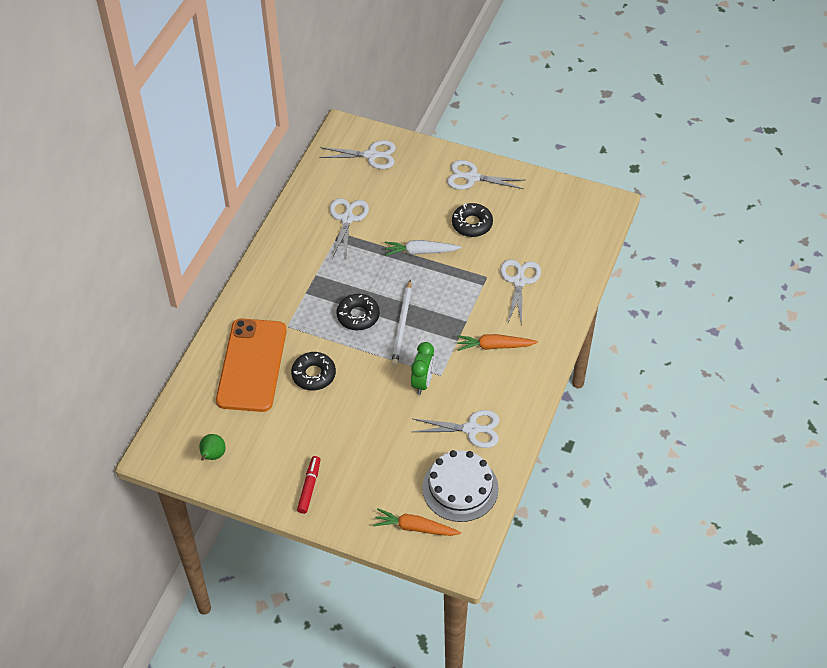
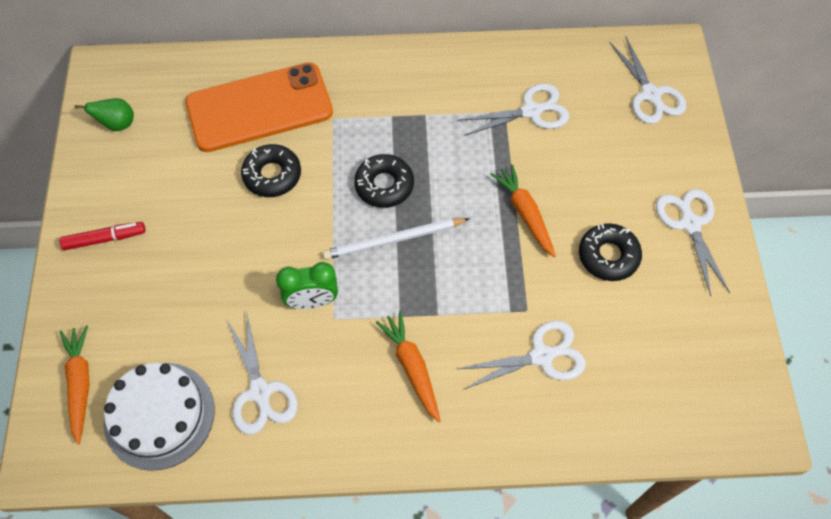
camera: 65 degrees right, 10 degrees up
white carrot [385,240,462,256] -> orange carrot [491,164,556,258]

